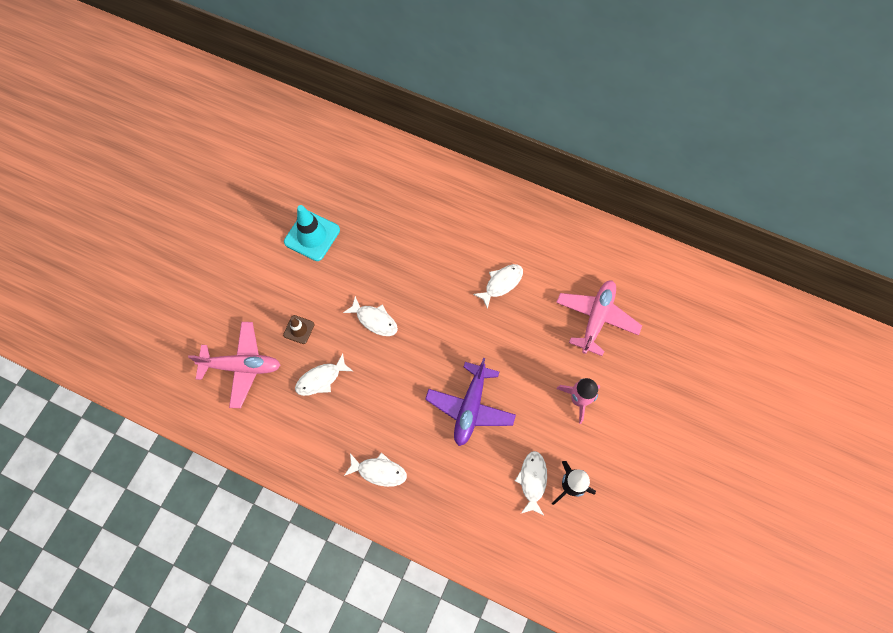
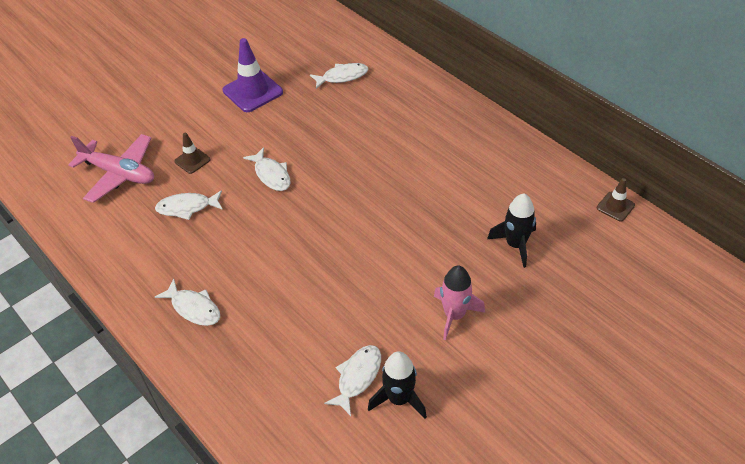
camera: 25 degrees right, 20 degrees down
turquoise traffic cone [284,205,340,261] -> purple traffic cone [223,38,283,112]
purple plane [425,358,516,446] -> none
white fish [473,264,523,309] -> white fish moved to [310,63,368,89]
pink plane [556,281,642,356] -> black rocket [487,194,536,268]
none -> brown traffic cone [597,178,635,222]

